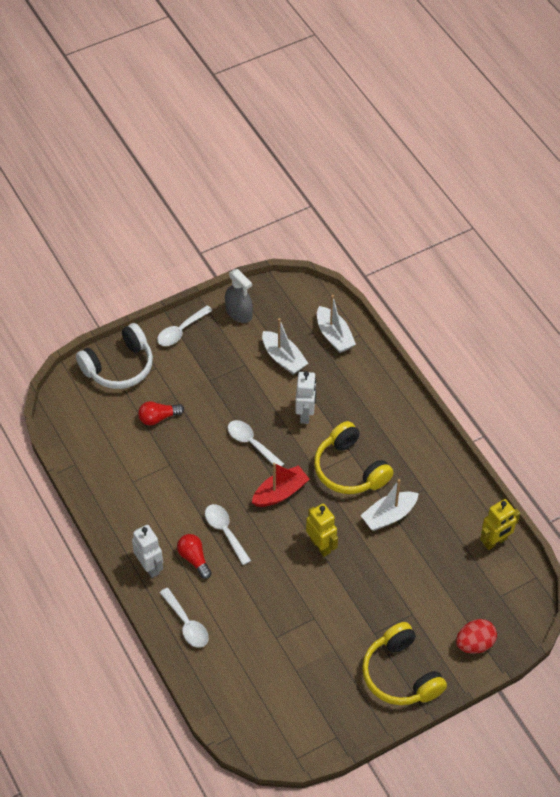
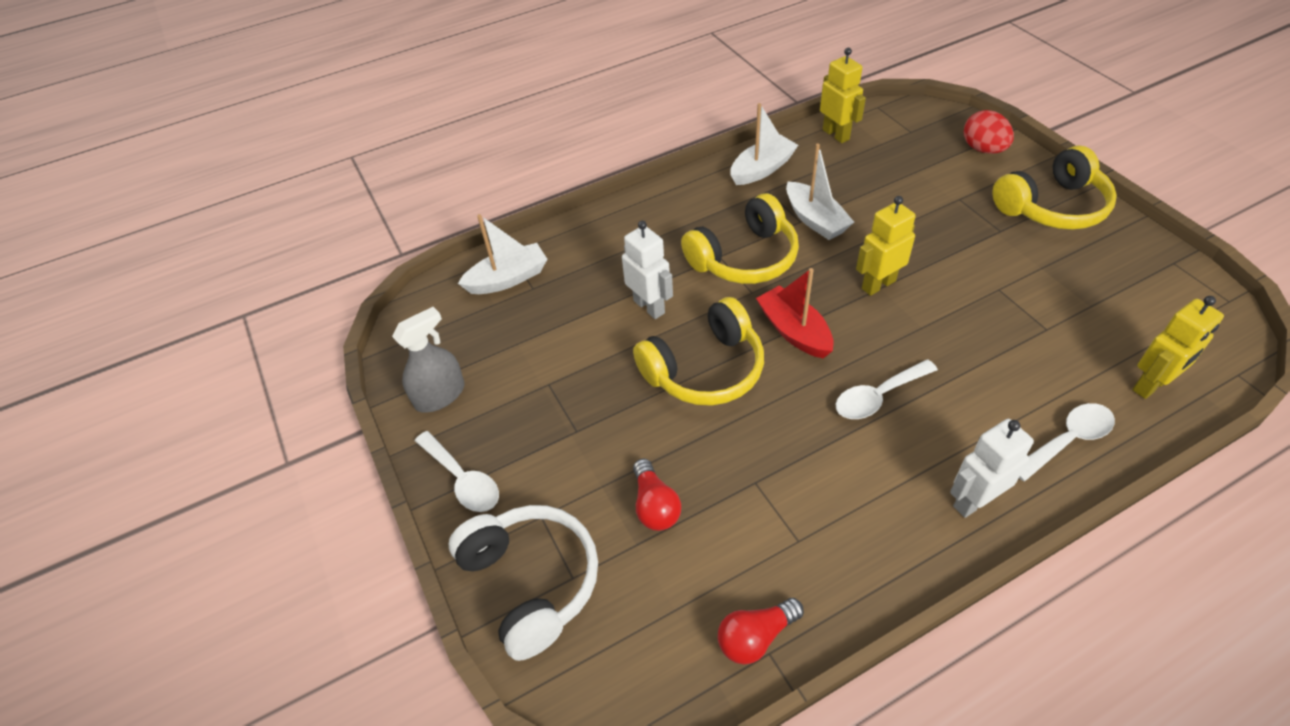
camera: 85 degrees left, 5 degrees down
red light bulb [177,534,211,579] -> red light bulb moved to [718,598,804,665]
white spoon [228,420,284,466] -> yellow headphones [633,297,764,406]
white boat [262,318,308,375] -> white boat moved to [730,103,798,185]
white robot [295,371,316,424] -> white robot turned 45 degrees clockwise [622,221,673,319]
none -> yellow robot [1132,296,1224,399]

